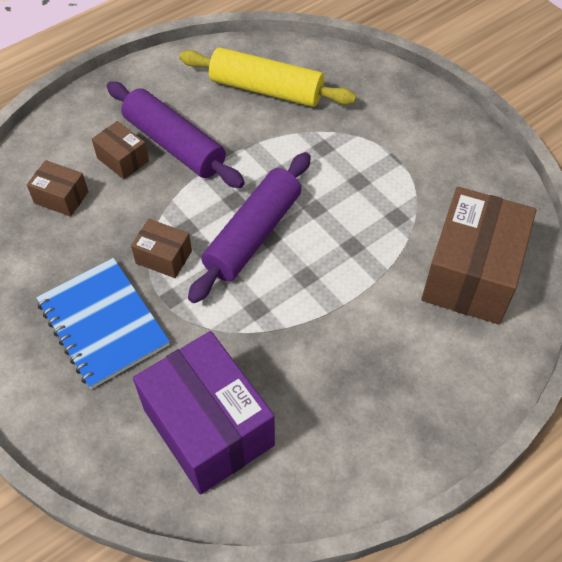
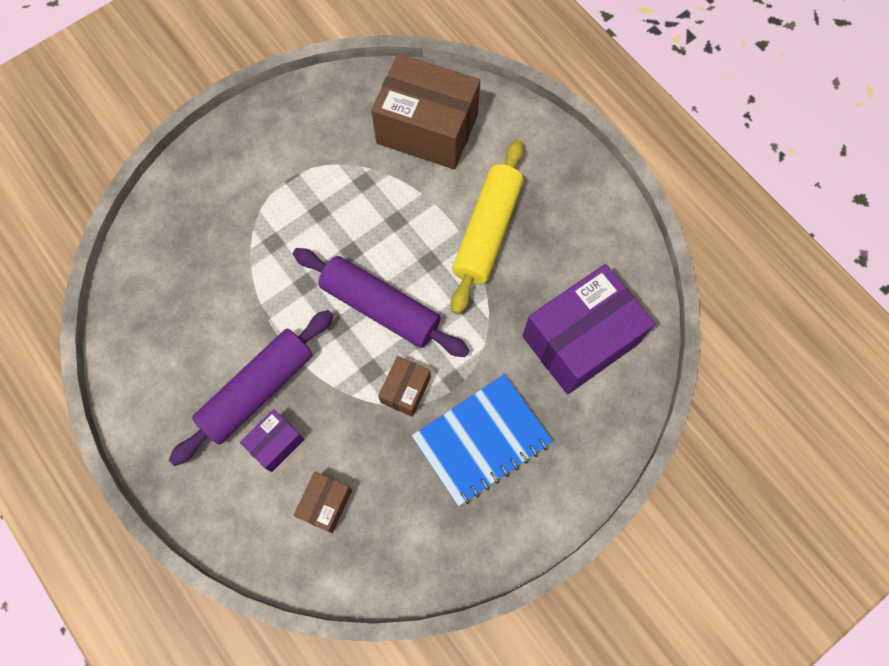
camera: 90 degrees left, 15 degrees up
brown box [92,121,149,179] -> purple box [240,409,304,472]
yellow rolling pin [179,47,357,107] -> yellow rolling pin moved to [451,139,524,315]

